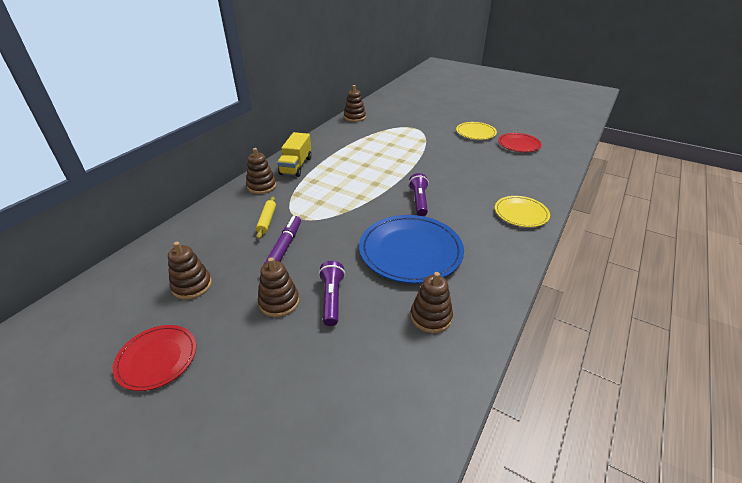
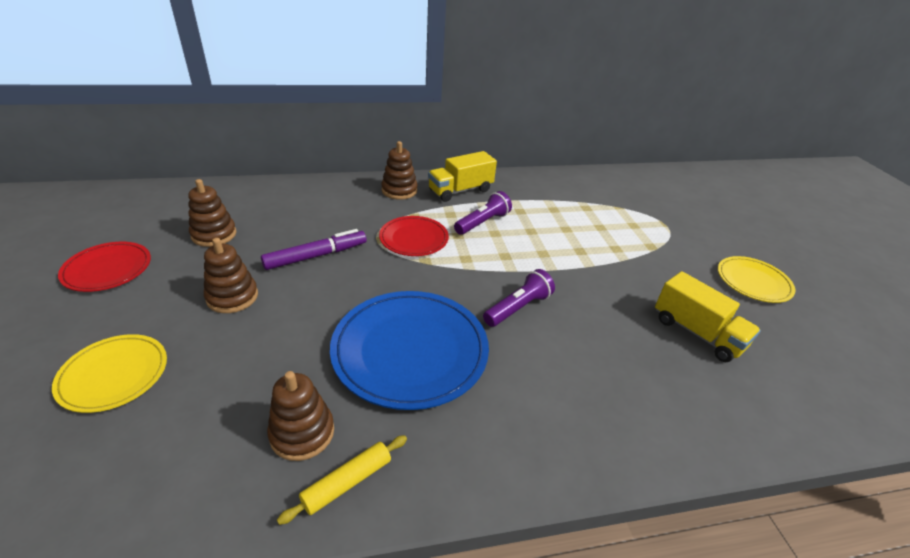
camera: 45 degrees right, 0 degrees up
yellow rolling pin [256,197,276,239] -> yellow rolling pin moved to [277,435,407,525]
purple flashlight [319,261,345,326] -> purple flashlight moved to [454,191,512,235]
brown stacking toy [344,85,366,122] -> none
yellow plate [495,196,550,227] -> yellow plate moved to [52,334,167,413]
red plate [498,133,542,152] -> red plate moved to [379,216,449,256]
none -> yellow truck [655,271,761,362]

